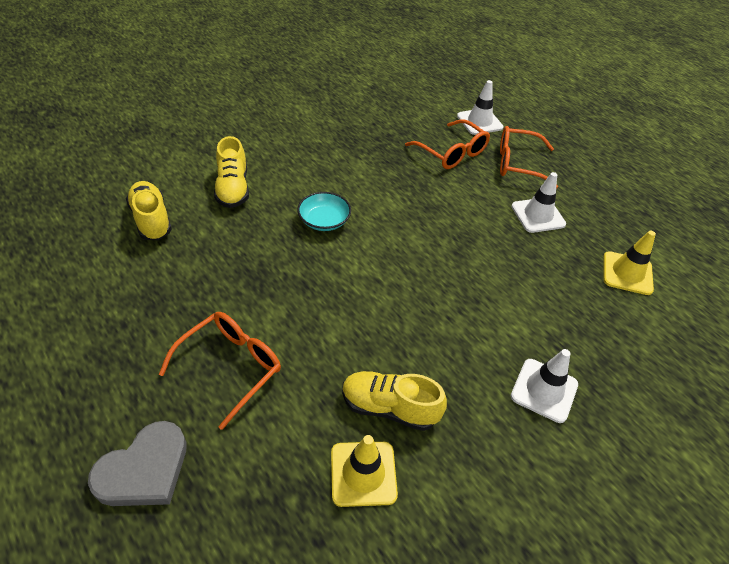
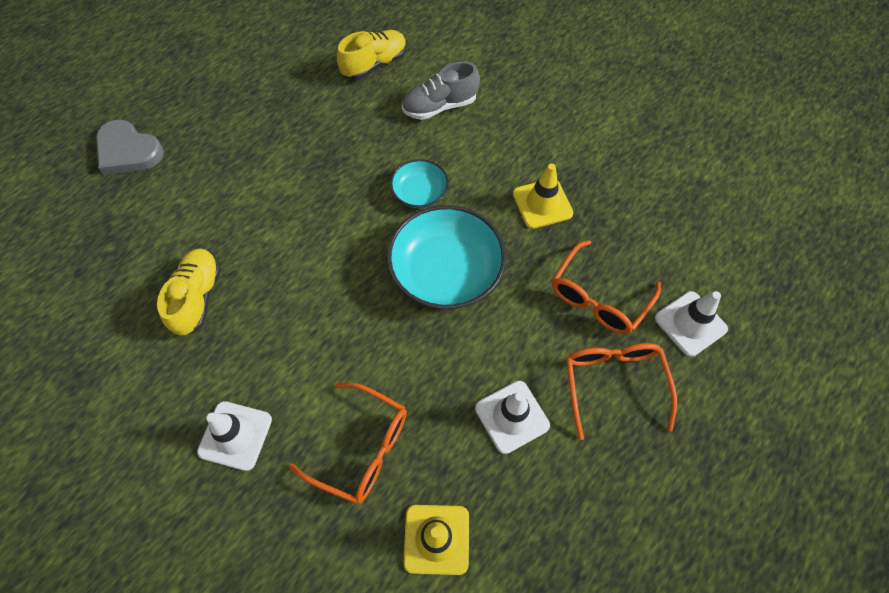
camera: 80 degrees right, 15 degrees up
orange glasses [159,312,281,430] -> orange glasses moved to [289,383,407,504]
yellow shoe [214,136,249,208] -> grey shoe [402,61,480,120]
yellow traffic cone [331,435,398,507] -> yellow traffic cone moved to [513,164,573,229]
none -> turquoise bowl [387,205,506,309]

